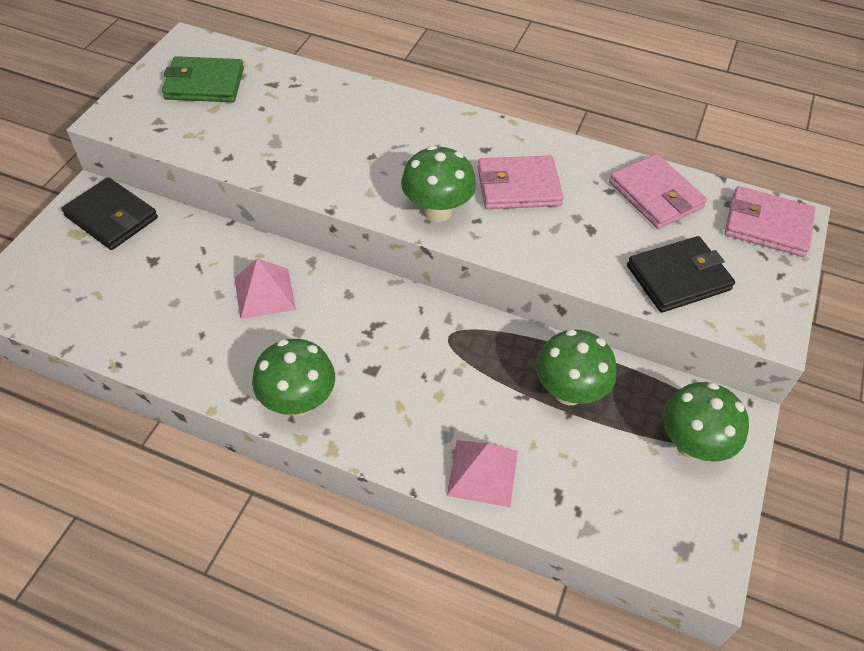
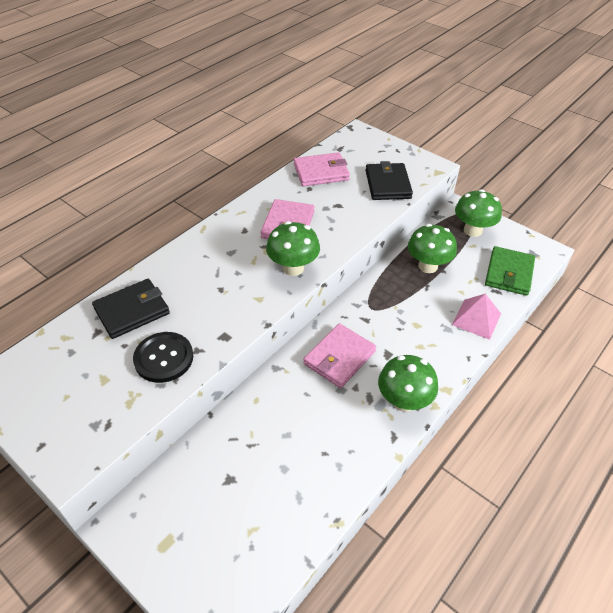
camera: 70 degrees left, 5 degrees down
black wallet [61,177,158,250] -> black wallet moved to [92,279,170,339]
green wallet [162,56,244,102] -> green wallet moved to [485,246,535,296]
pink pyramid [234,258,296,320] -> none
pink wallet [725,186,815,257] -> pink wallet moved to [303,323,376,388]
none -> black button [133,332,193,383]

